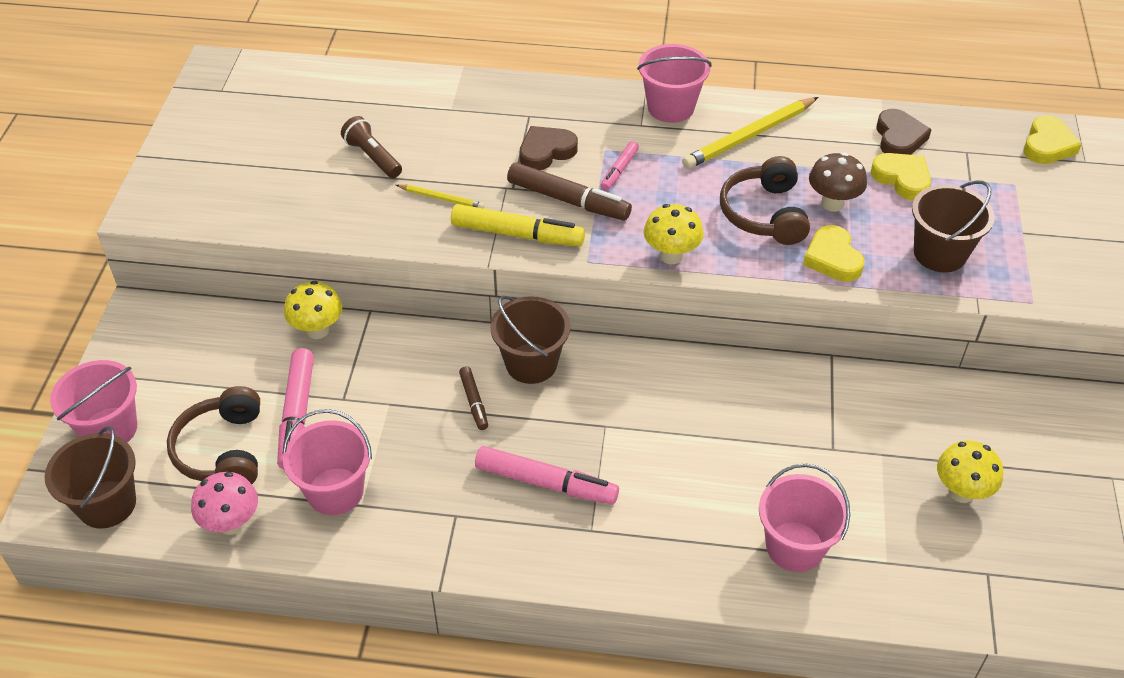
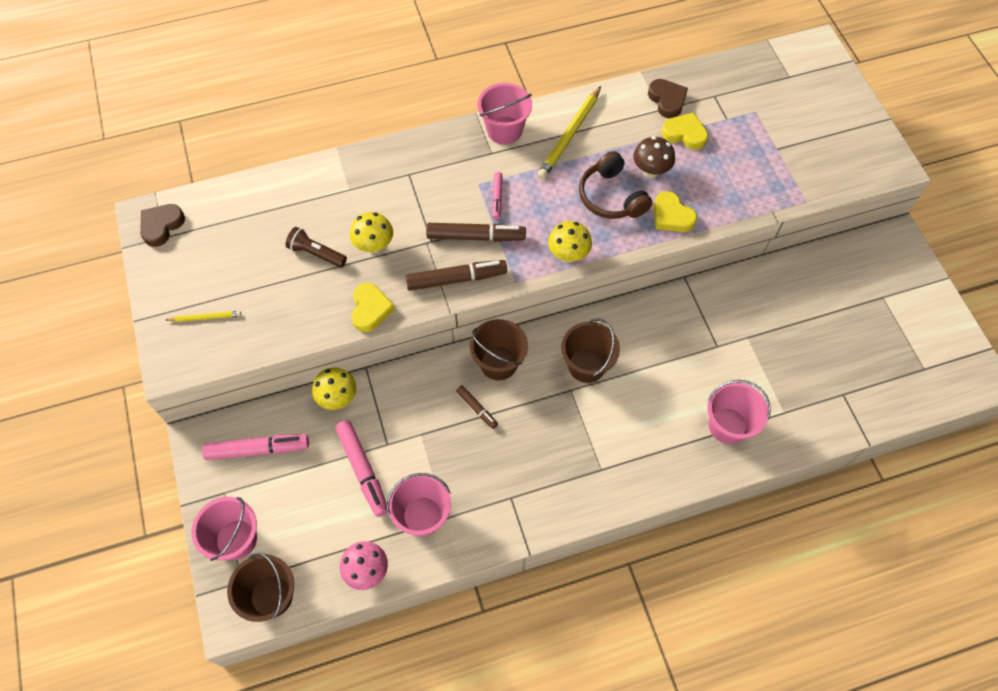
camera: 25 degrees left, 15 degrees up
brown headphones [167,386,260,484] -> none
yellow pencil [396,184,484,208] -> yellow pencil moved to [166,311,241,322]
yellow marker [451,204,585,246] -> brown marker [405,260,507,291]
pink marker [475,446,619,505] -> pink marker moved to [202,434,309,460]
brown heart [520,126,578,170] -> brown heart moved to [140,204,185,247]
brown bucket [912,180,995,273] -> brown bucket moved to [561,319,620,383]
yellow mushroom [937,441,1003,503] -> yellow mushroom moved to [350,212,393,254]
yellow heart [1024,115,1082,164] -> yellow heart moved to [351,283,395,332]

